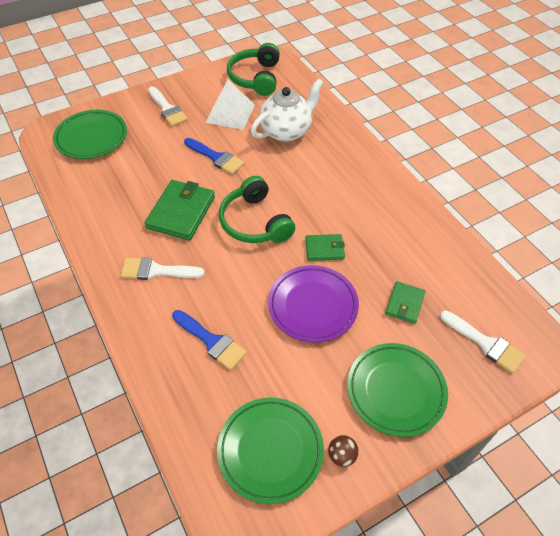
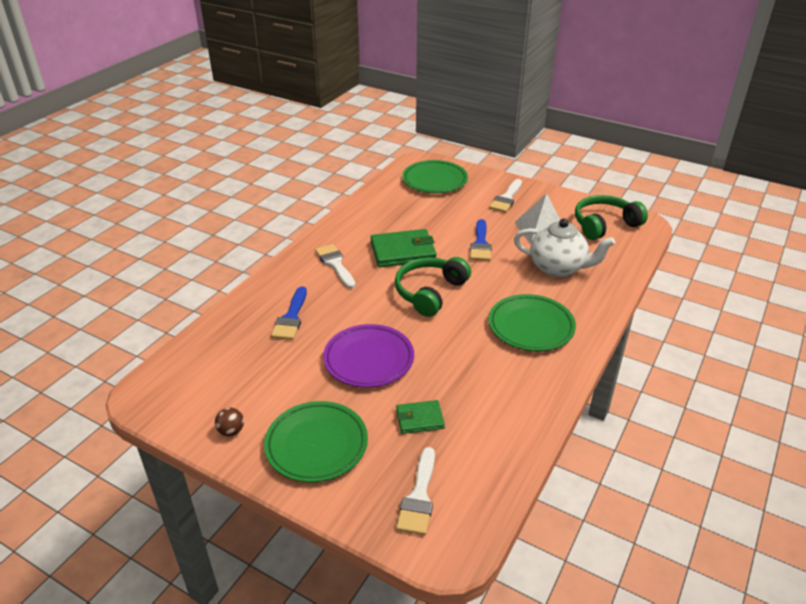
camera: 60 degrees right, 15 degrees down
green plate [217,397,324,504] -> green plate moved to [489,294,576,351]
green wallet [305,234,345,261] -> none

